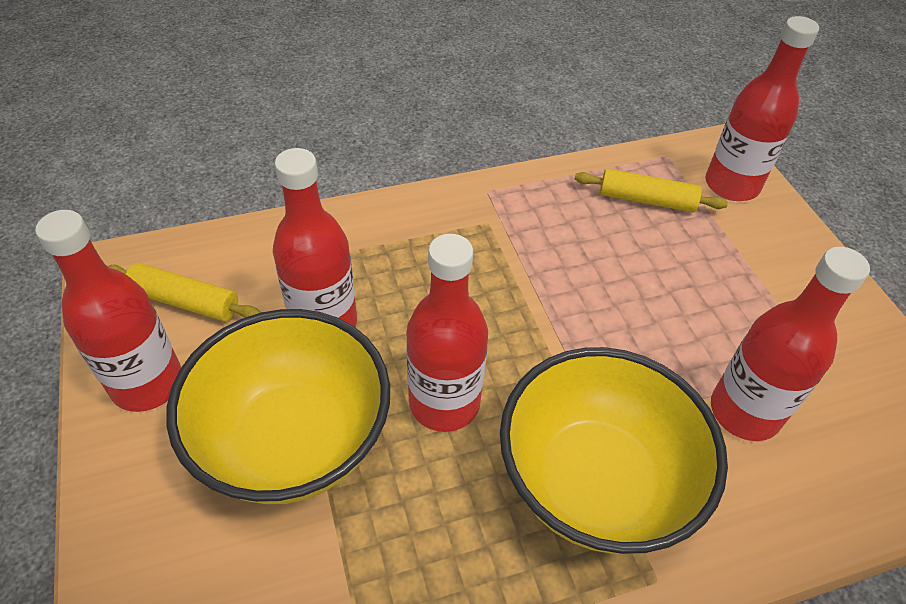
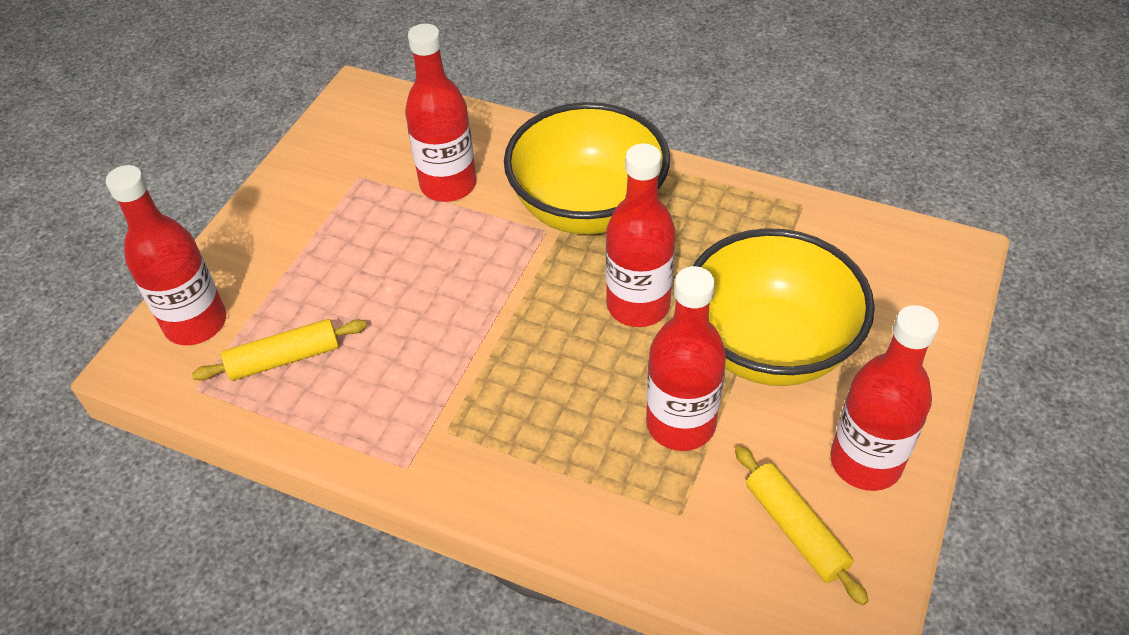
camera: 135 degrees left, 0 degrees up
yellow rolling pin [575,168,728,212] -> yellow rolling pin turned 75 degrees counterclockwise [192,319,367,381]

